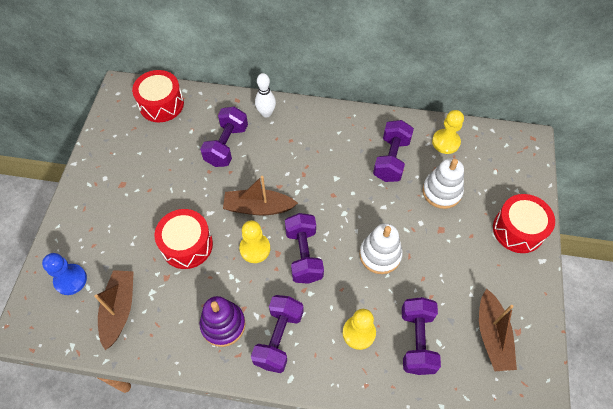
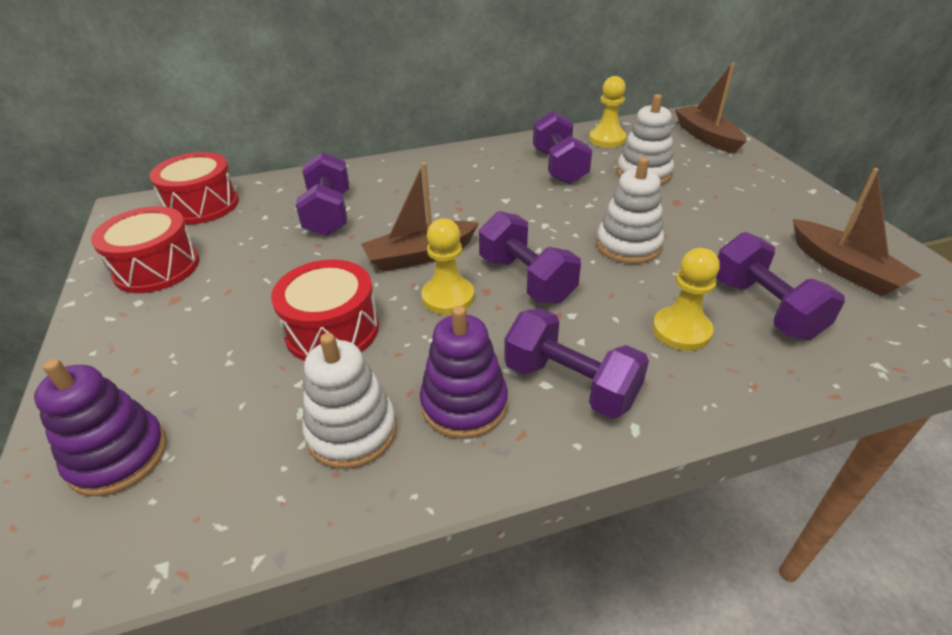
camera: 25 degrees left, 20 degrees down
blue pawn [42,253,87,295] -> purple stacking toy [34,359,167,496]
brown boat [94,270,134,350] -> brown boat moved to [675,63,746,154]
purple dumbbell [251,295,303,373] -> purple dumbbell turned 45 degrees counterclockwise [504,308,649,419]
white bowling pin [255,73,276,118] -> none
red drum [493,194,555,253] -> red drum moved to [91,206,199,293]
none -> white stacking toy [302,333,397,469]

